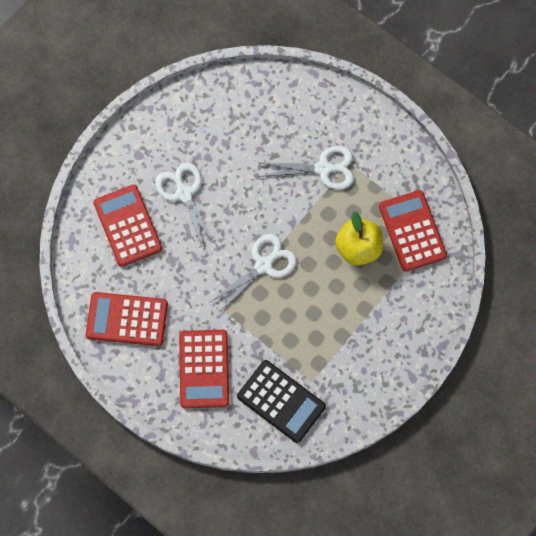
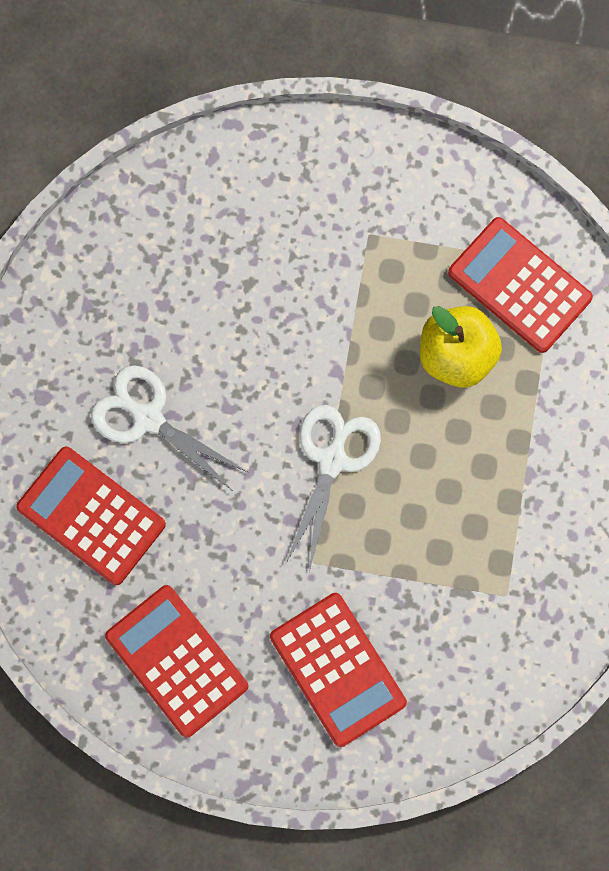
camera: 30 degrees left, 5 degrees up
red calculator [86,292,168,346] -> red calculator turned 75 degrees clockwise [105,585,248,738]
black calculator [237,360,326,443] -> none
white scissors [259,146,354,190] -> none

